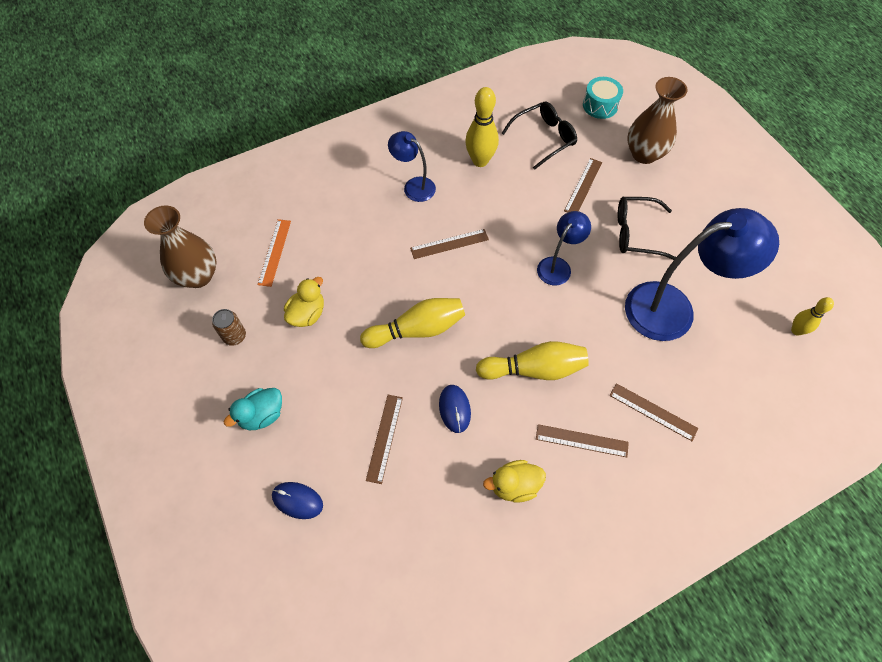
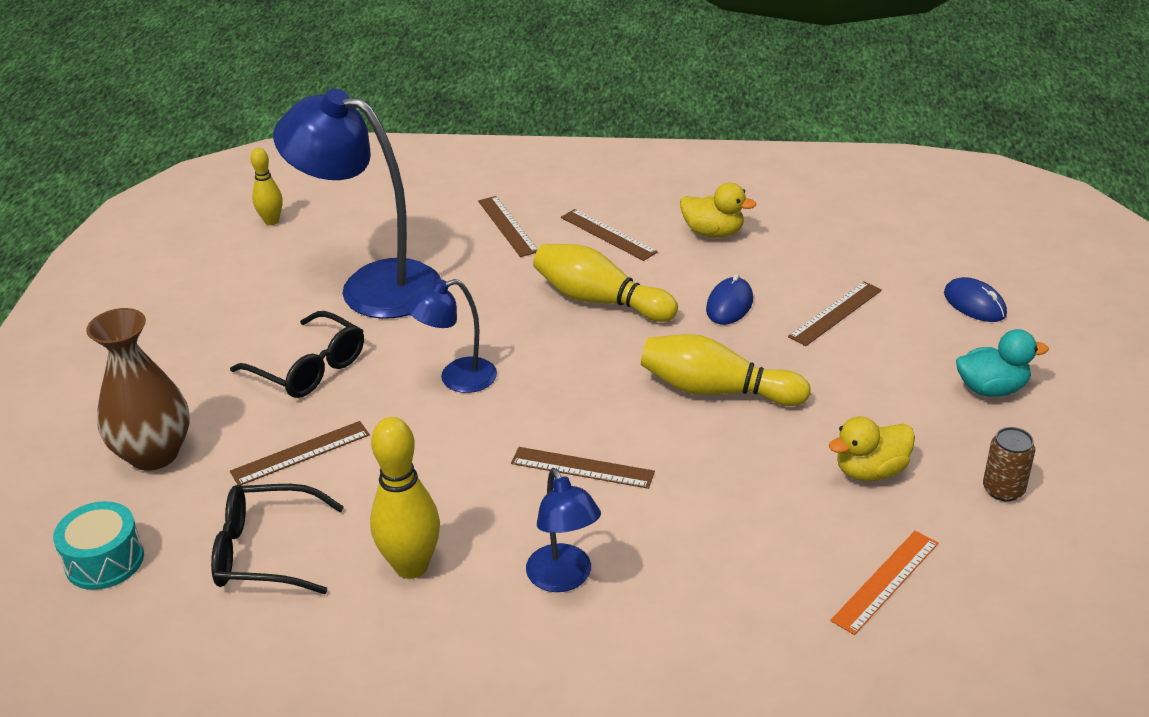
camera: 145 degrees left, 25 degrees down
brown vase [144,205,217,288] -> none

